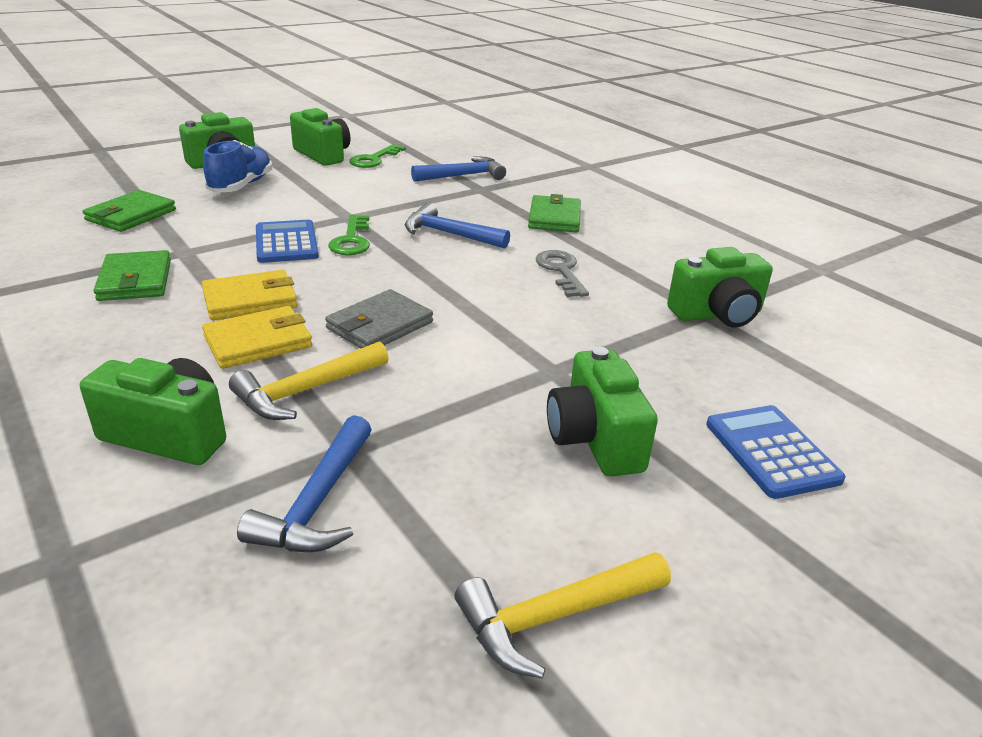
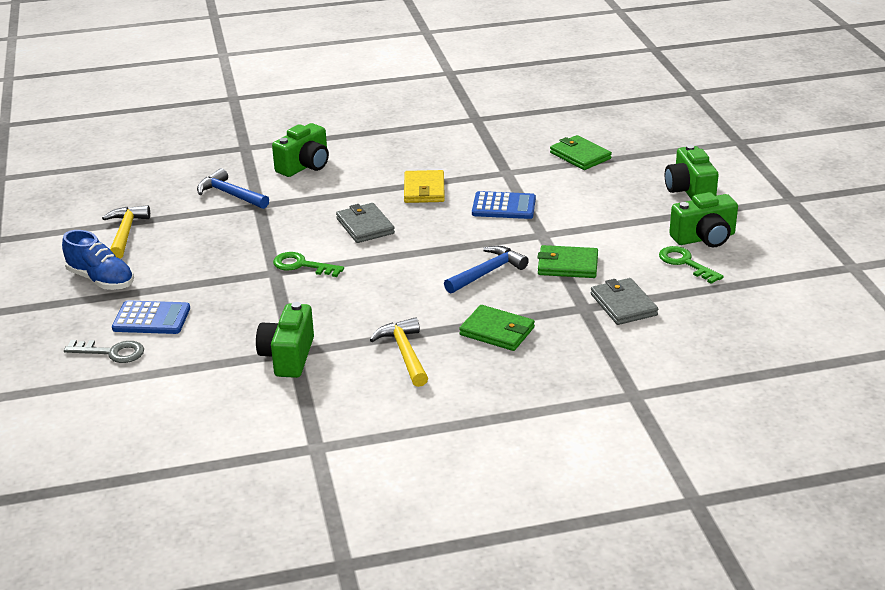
camera: 115 degrees right, 0 degrees up
green wallet [93,250,171,301] -> green wallet moved to [538,245,598,278]
yellow wallet [202,306,312,369] -> none
blue shoe [203,140,272,193] -> blue shoe moved to [62,230,134,290]
yellow hammer [229,341,389,420] -> yellow hammer moved to [370,317,428,387]
green key [328,215,370,255] -> green key moved to [273,252,344,277]
blue hammer [411,157,506,182] -> grey wallet [591,278,658,325]
grey key [536,250,589,297] -> grey key moved to [64,340,144,363]
green camera [547,346,658,476] -> none

